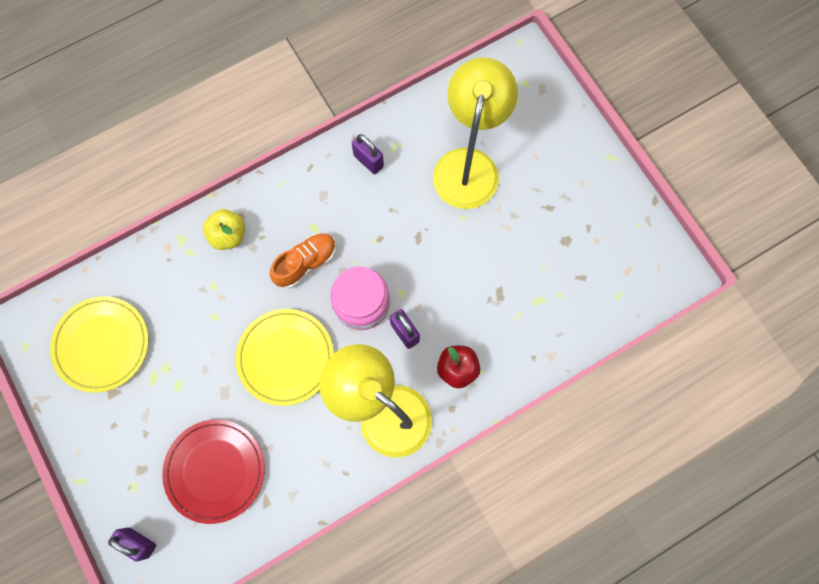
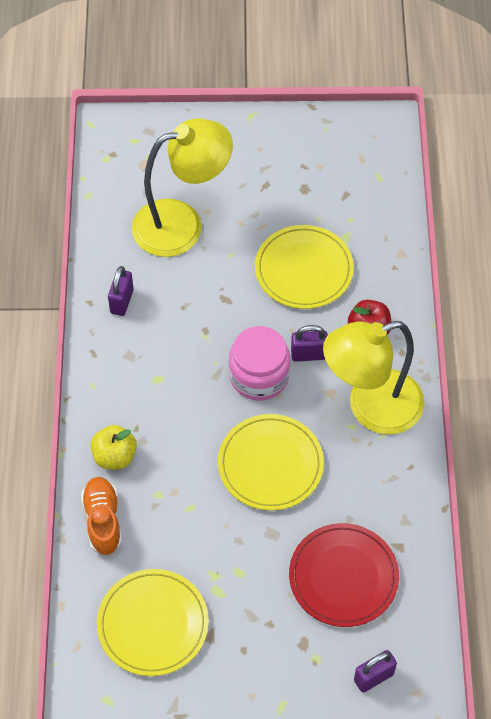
camera: 60 degrees left, 15 degrees down
orange shoe [270,233,336,288] -> orange shoe moved to [81,477,122,555]
purple padlock [352,134,384,174] -> purple padlock turned 60 degrees counterclockwise [108,266,134,316]
yellow lamp [433,58,518,209] -> yellow lamp turned 120 degrees clockwise [132,118,233,257]
none -> yellow plate [255,225,354,309]

